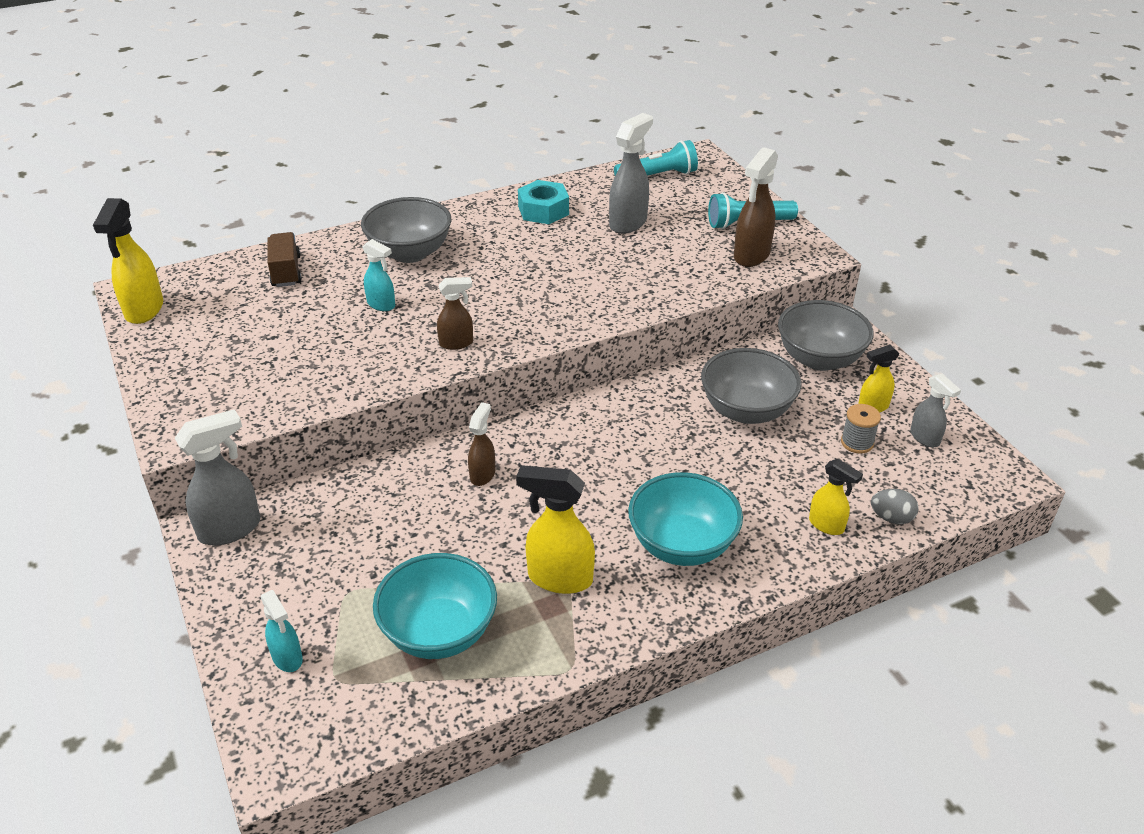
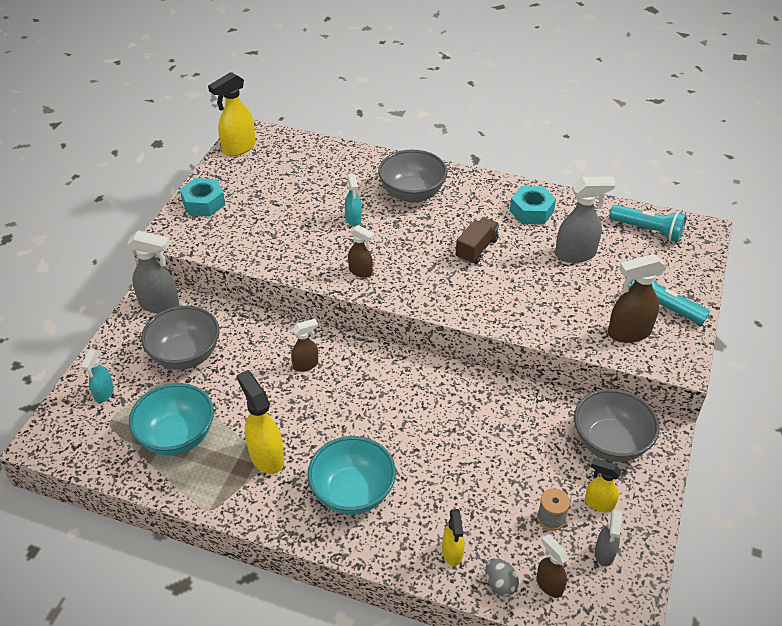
camera: 45 degrees right, 5 degrees up
brown truck [267,232,302,287] -> brown truck moved to [456,217,499,264]
grey bowl [701,348,802,424] -> grey bowl moved to [141,306,220,370]
none -> turquoise nut [180,178,225,216]
none -> brown spray bottle [537,534,569,598]

